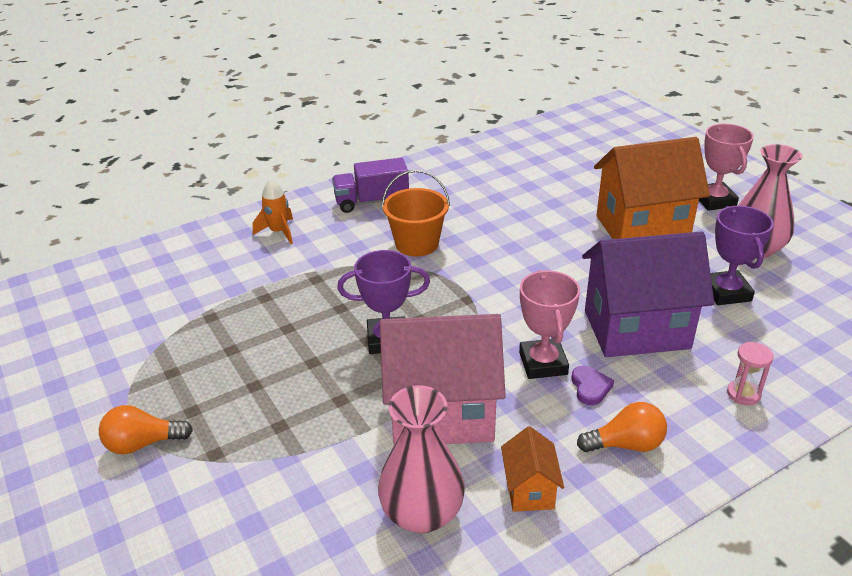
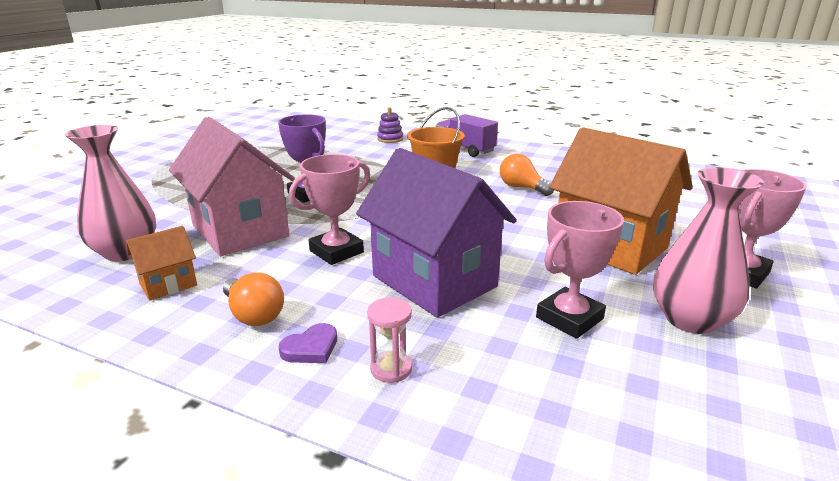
camera: 55 degrees right, 10 degrees down
orange light bulb [99,405,193,454] -> orange light bulb moved to [500,153,554,196]
orange rocket [253,178,293,244] -> purple stacking toy [377,107,403,143]
purple heart [572,366,614,405] -> purple heart moved to [279,323,337,363]
purple trophy [710,206,774,305] -> pink trophy [536,201,624,339]

